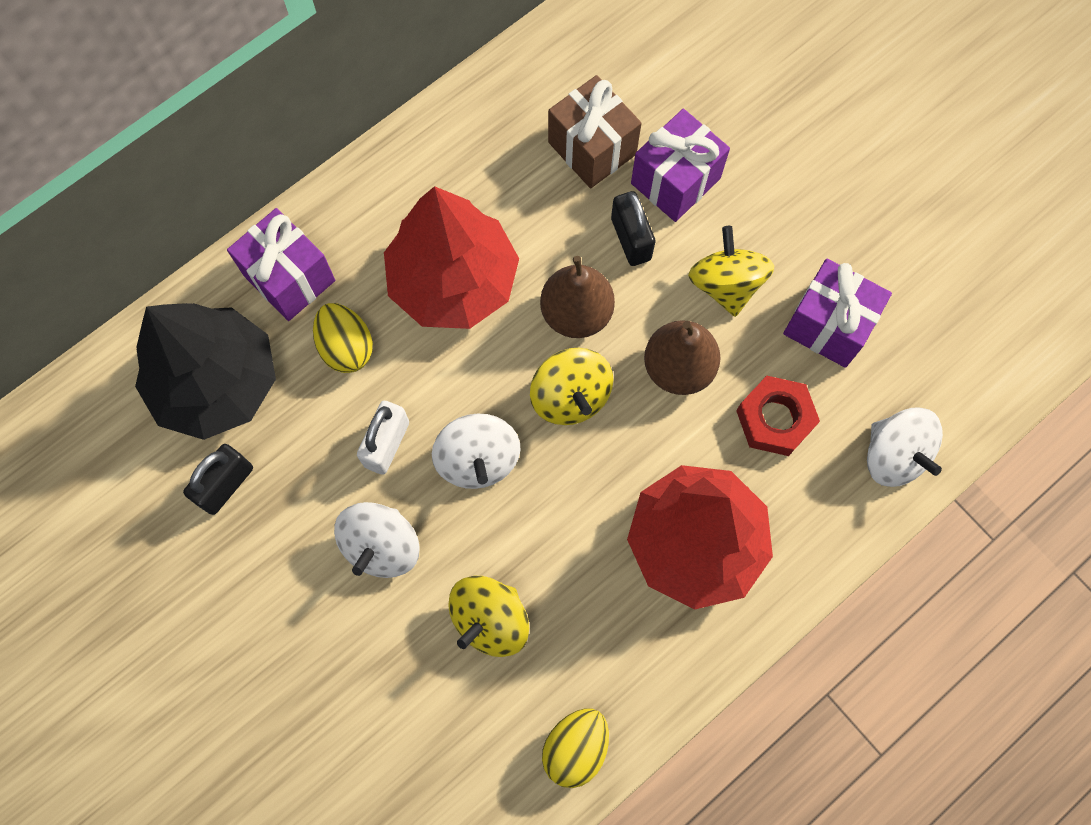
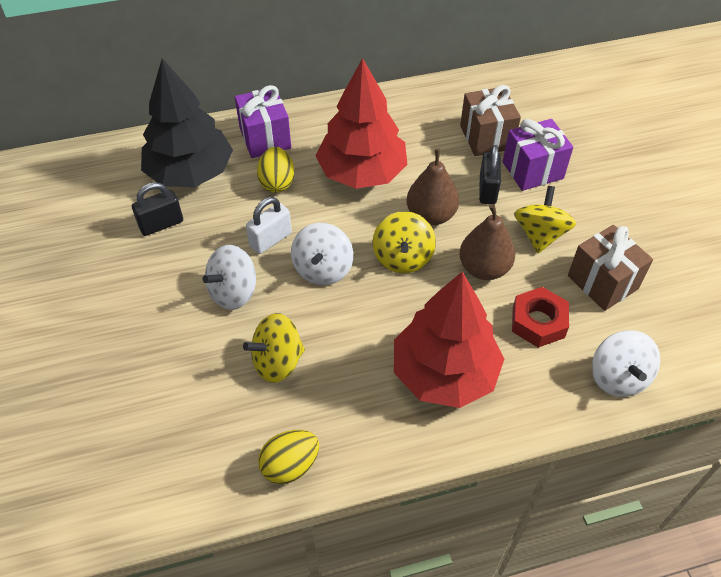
camera: 25 degrees right, 20 degrees down
purple gift [783,259,892,368] -> brown gift [568,225,653,311]

